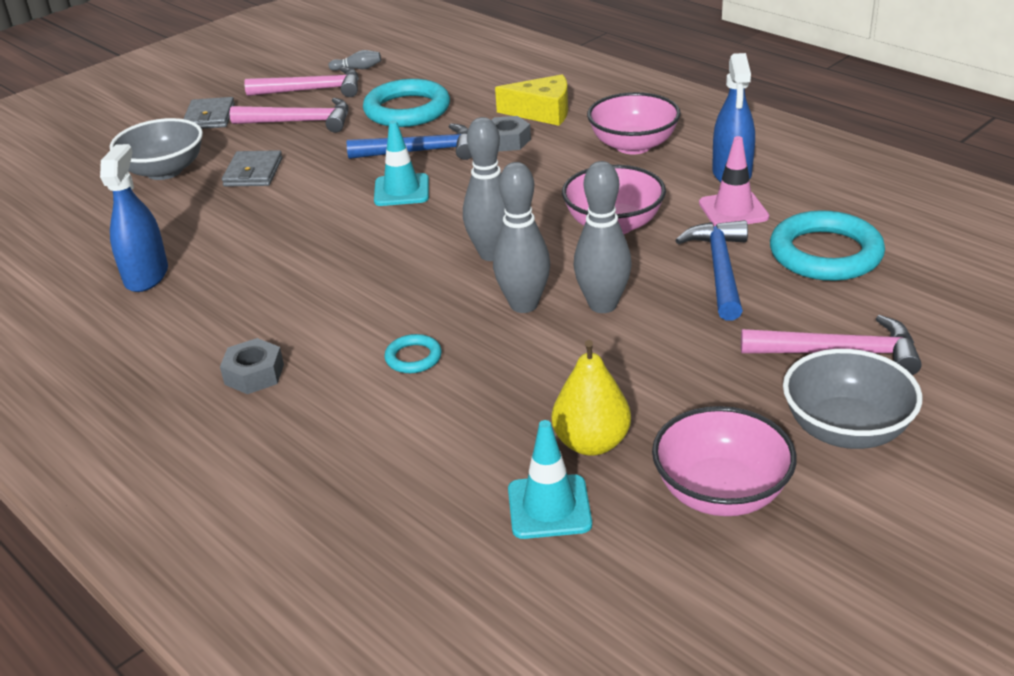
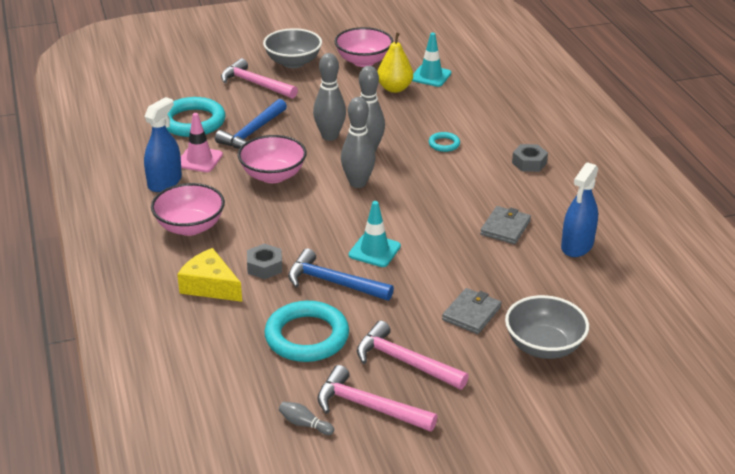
camera: 155 degrees left, 0 degrees up
grey wallet [183,97,235,129] -> grey wallet moved to [480,206,531,244]

